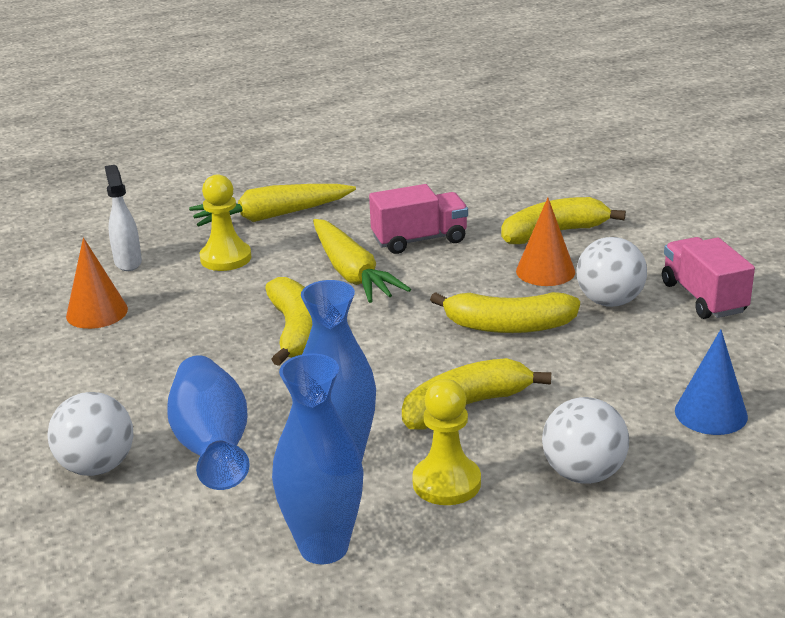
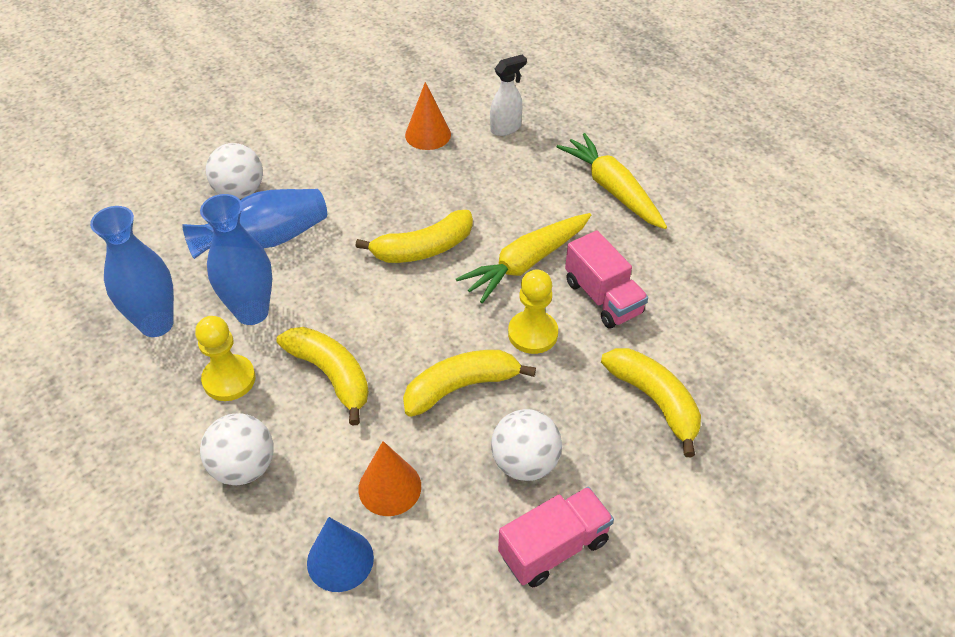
camera: 75 degrees right, 20 degrees up
yellow pawn [200,174,251,271] -> yellow pawn moved to [508,269,558,354]
yellow banana [430,292,580,333] -> yellow banana turned 75 degrees clockwise [403,350,536,417]
orange cone [516,198,575,286] -> orange cone moved to [358,441,421,516]

